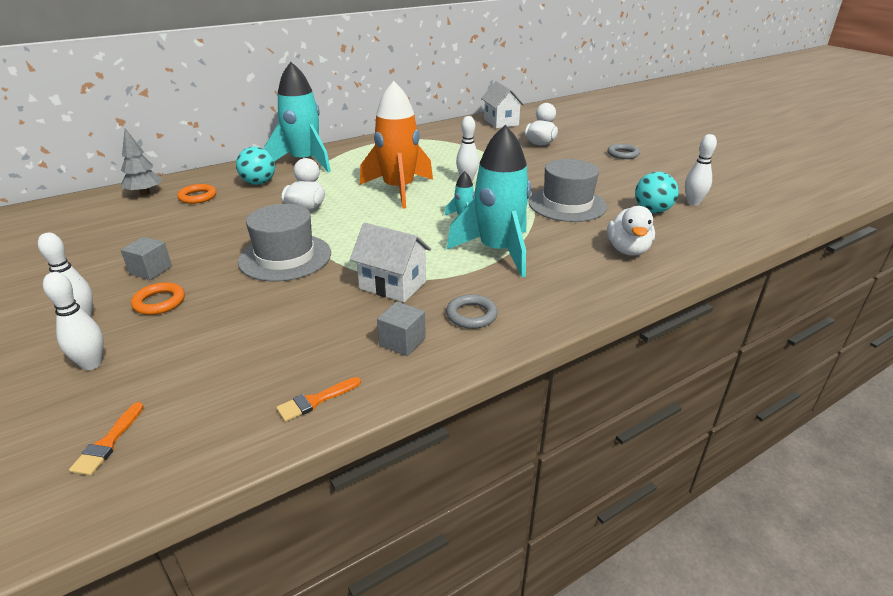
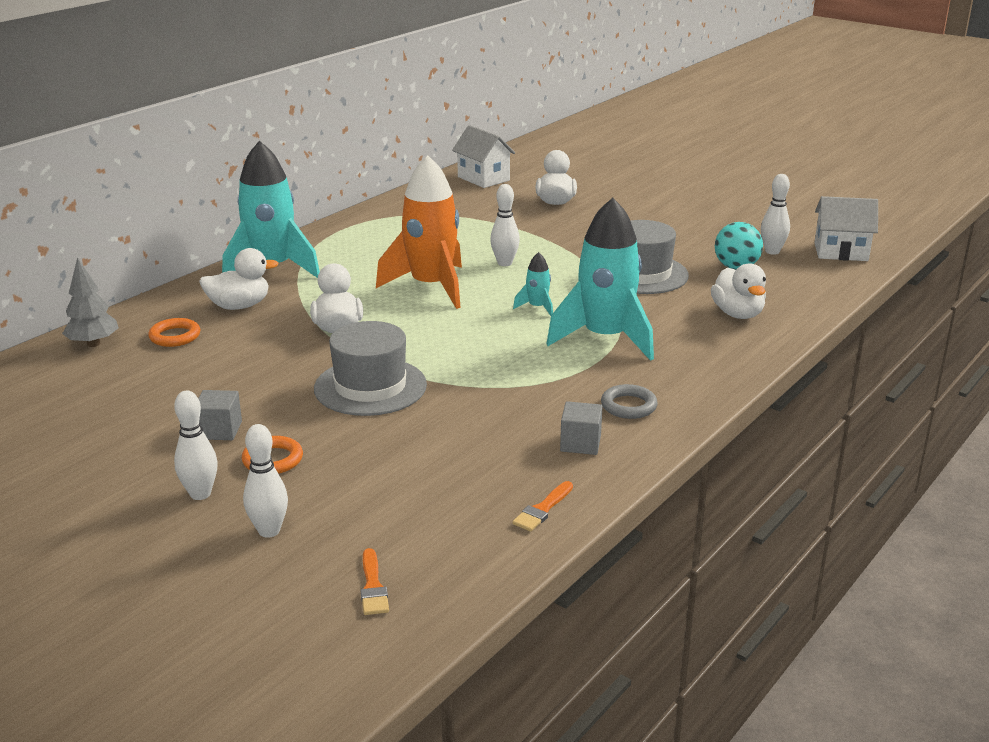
camera: 20 degrees left, 5 degrees down
turquoise ball [236,147,275,185] -> white duck [199,248,279,310]
white house [350,223,431,302] -> white house moved to [814,196,878,261]
grey ring [607,144,640,159] -> none

